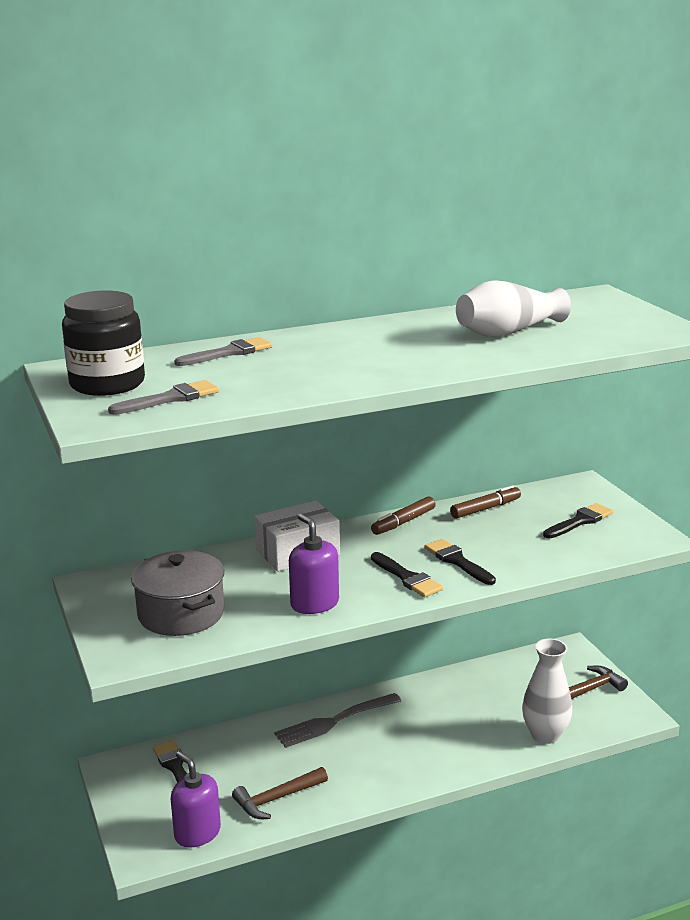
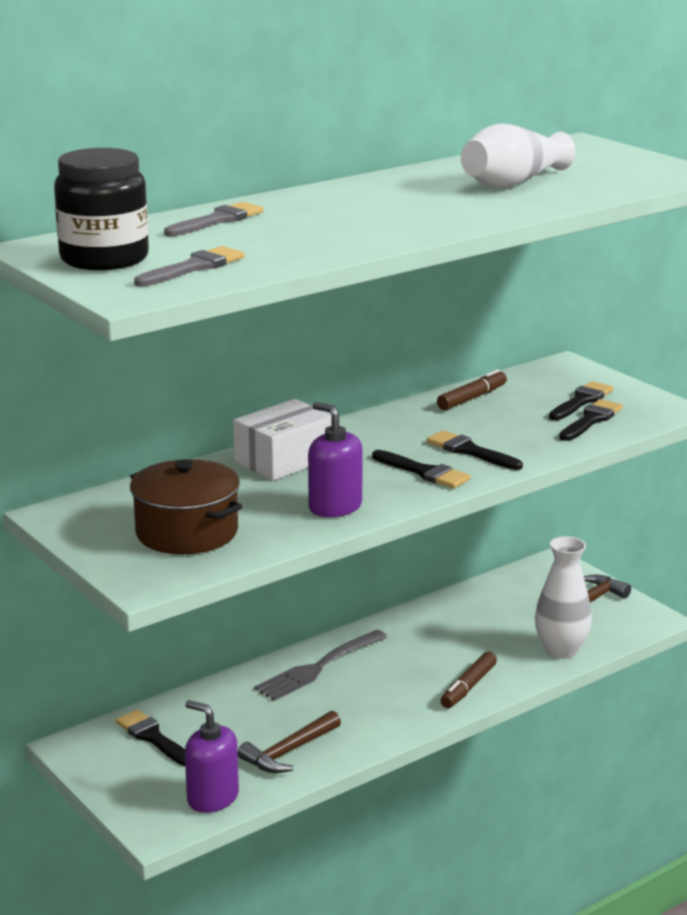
camera: 15 degrees left, 0 degrees up
grey pot [131,550,224,636] -> brown pot [130,459,242,554]
brown marker [371,496,436,535] -> brown marker moved to [440,652,497,708]
none -> black brush [559,399,623,441]

